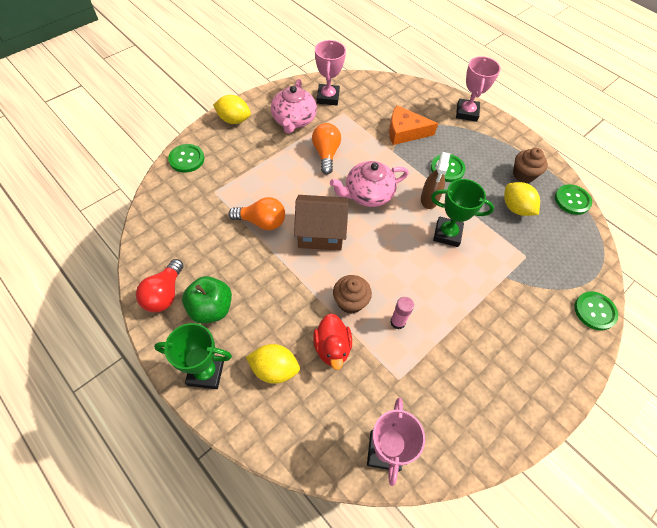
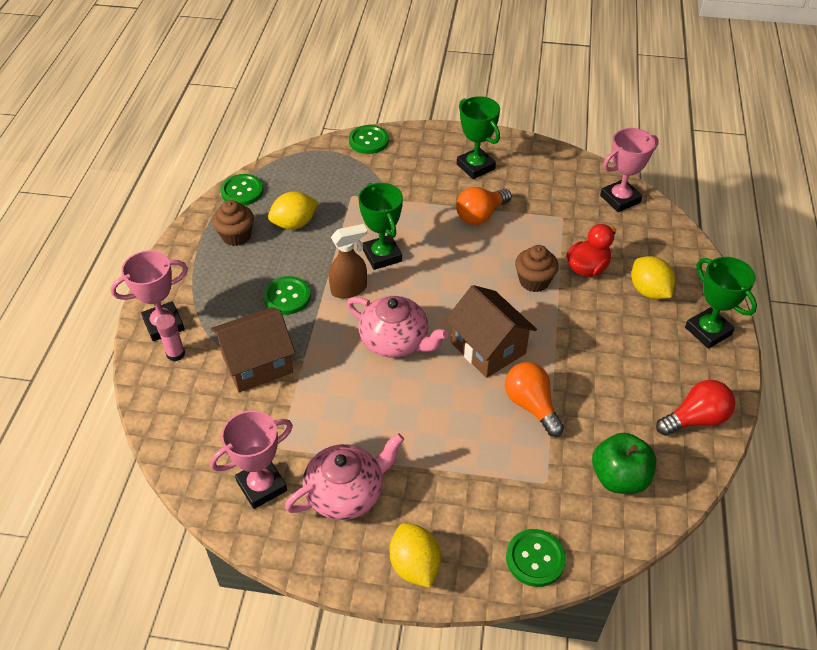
camera: 125 degrees left, 10 degrees down
green apple [182,276,232,324] -> green apple moved to [592,433,656,494]
orange light bulb [312,123,341,174] -> orange light bulb moved to [456,187,512,225]
orange cheese [389,105,438,145] -> brown house [211,307,295,392]
pink glue stick [390,297,414,330] -> pink glue stick moved to [156,314,185,361]
yellow lemon [504,182,540,216] -> yellow lemon turned 45 degrees clockwise [268,192,318,229]
none -> green trophy [457,96,500,179]

